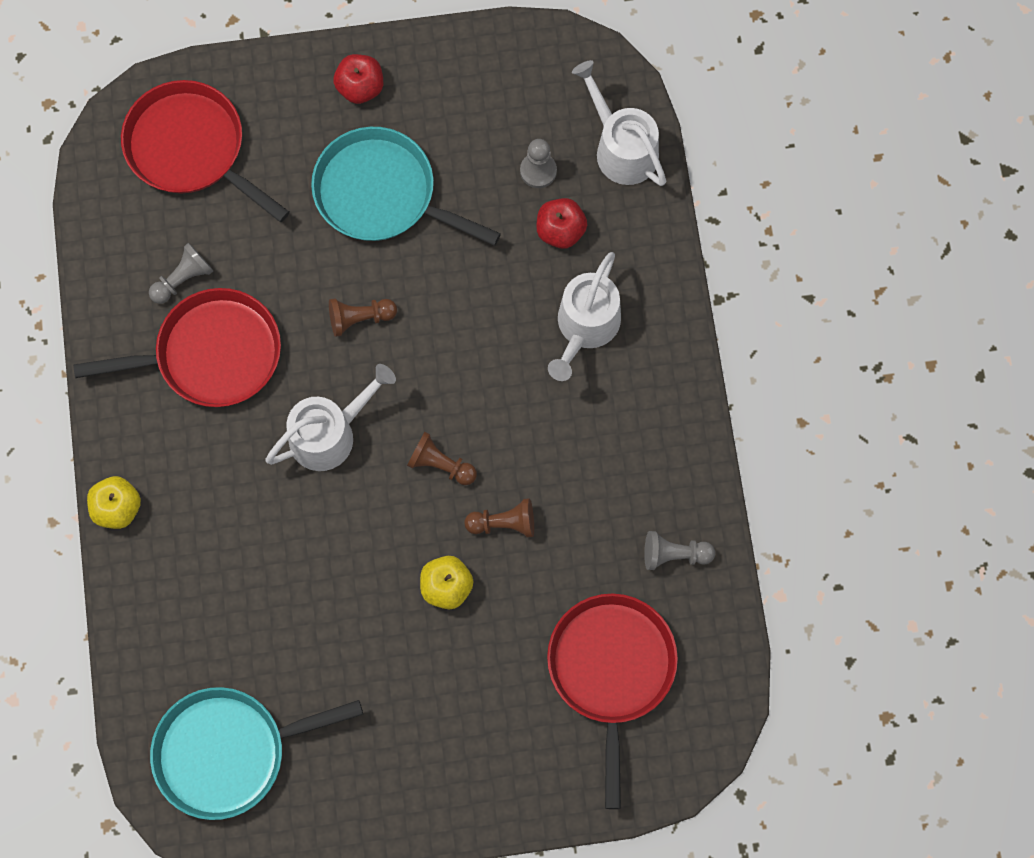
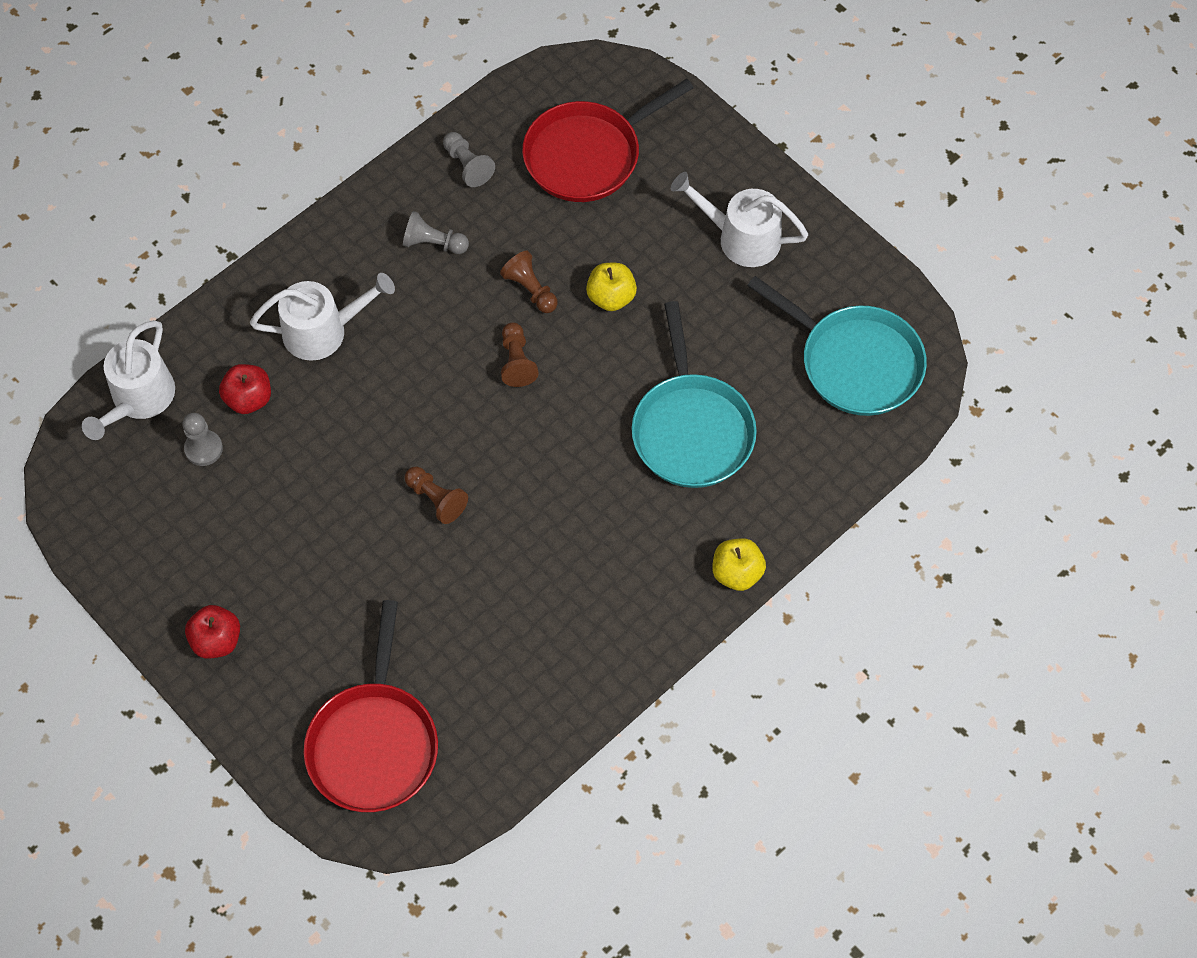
camera: 125 degrees left, 10 degrees down
red pan [73,288,281,407] -> none
grey pawn [149,243,213,304] -> grey pawn moved to [403,211,469,254]
white watering can [265,364,396,471] -> white watering can moved to [671,172,809,267]
turquoise pan [311,127,501,246] -> turquoise pan moved to [632,301,757,488]

